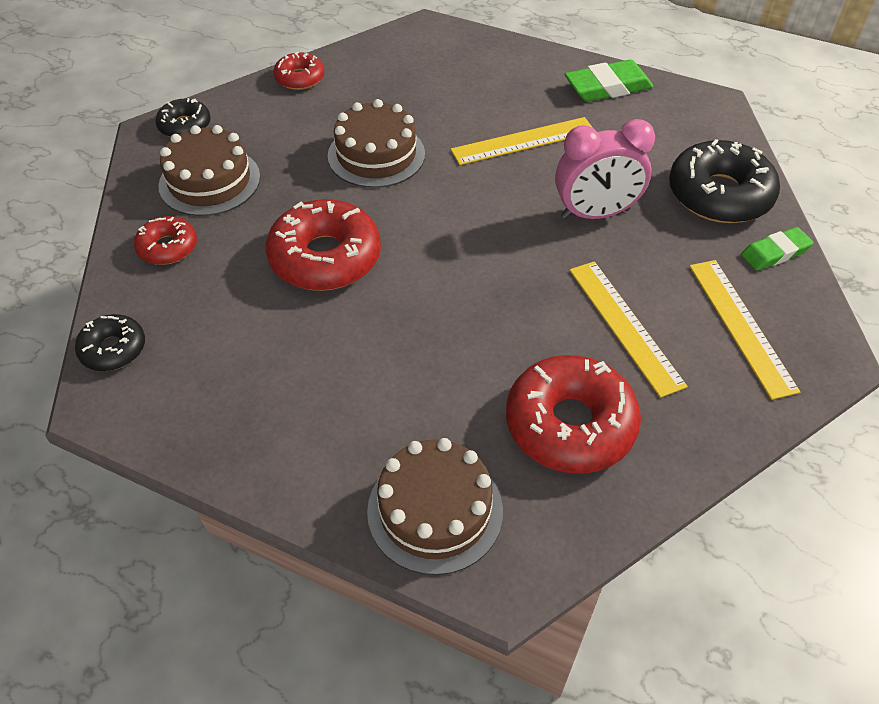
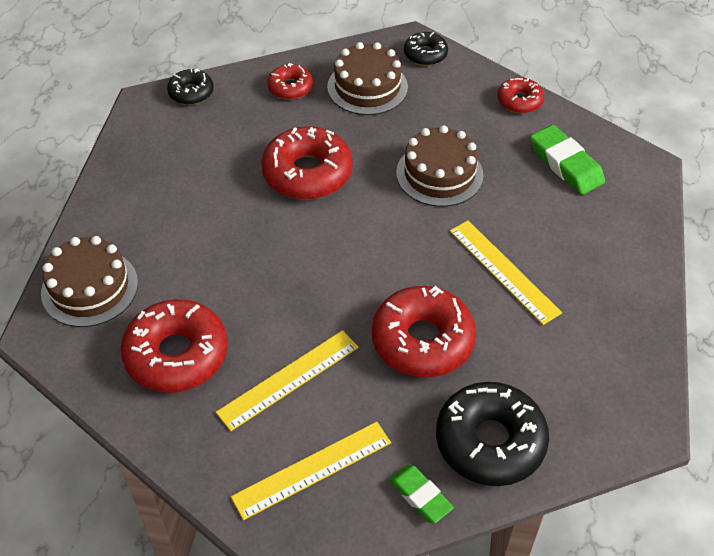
camera: 75 degrees right, 0 degrees up
pink clock [555,119,655,219] -> red donut [372,286,476,378]
green eraser [565,60,654,102] -> green eraser moved to [530,125,605,195]

